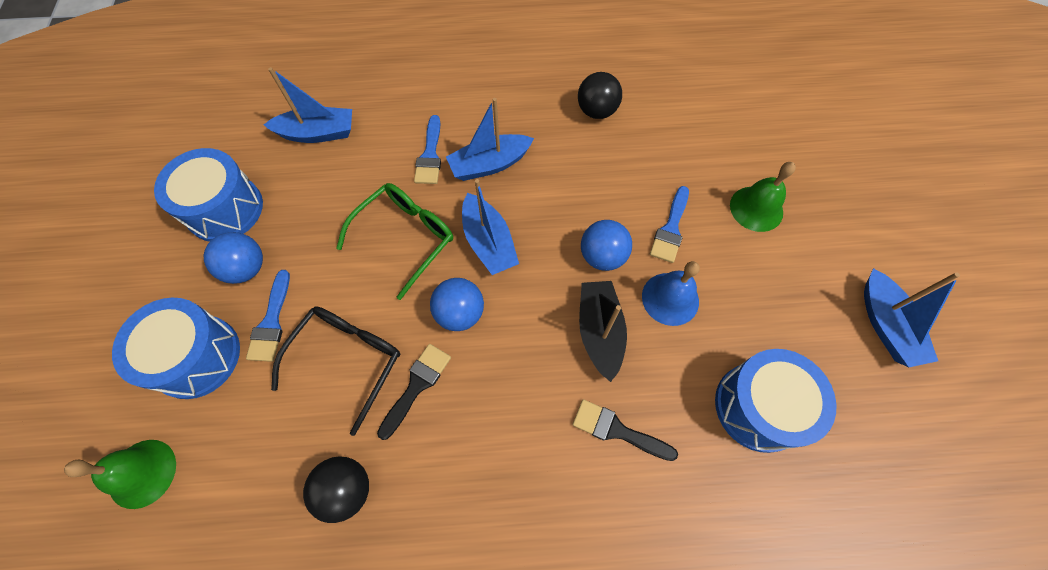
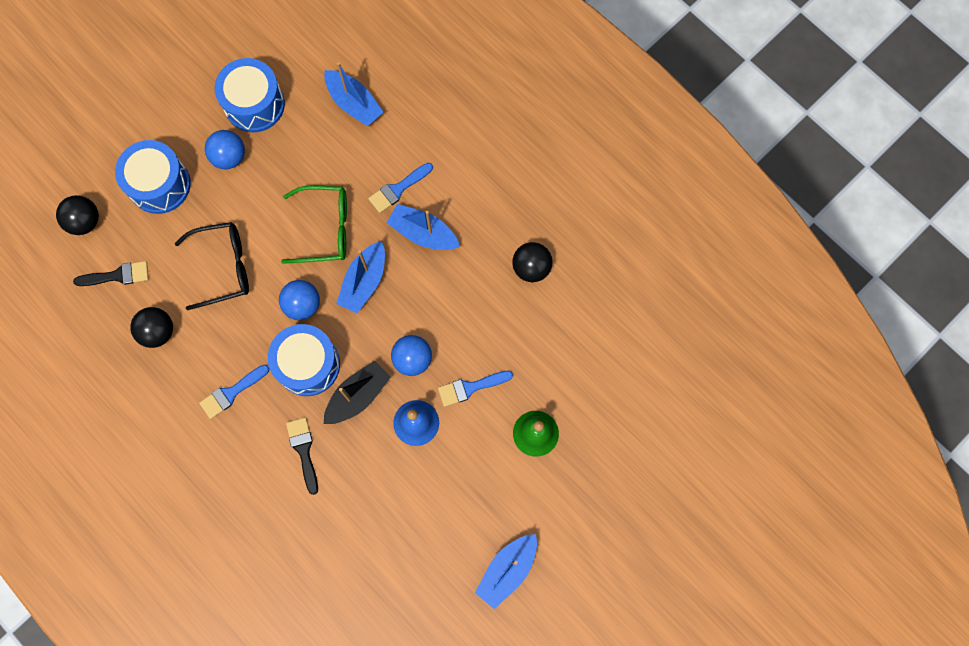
camera: 50 degrees right, 10 degrees up
green bell [64,440,176,509] -> black ball [56,195,99,235]
blue brush [246,270,290,362] -> blue brush moved to [199,365,269,419]
black brush [377,344,451,440] -> black brush moved to [73,261,149,286]
blue drum [715,349,837,453] -> blue drum moved to [268,324,340,396]

